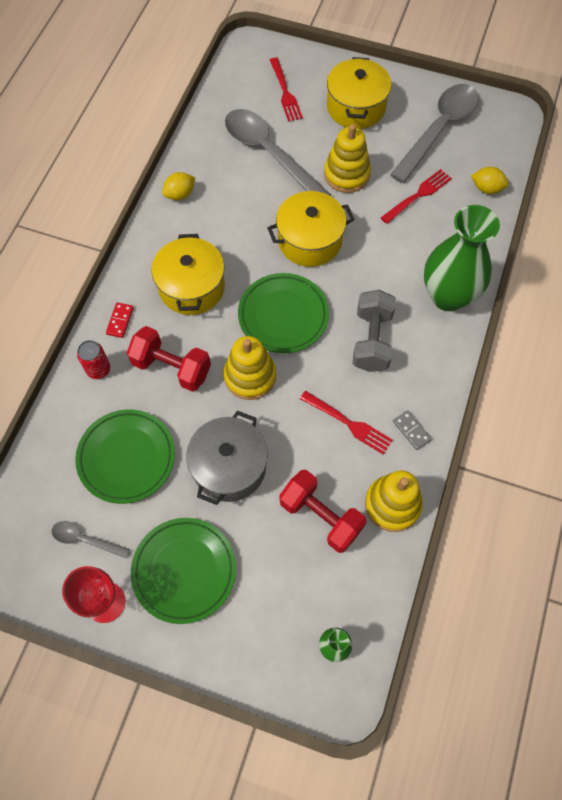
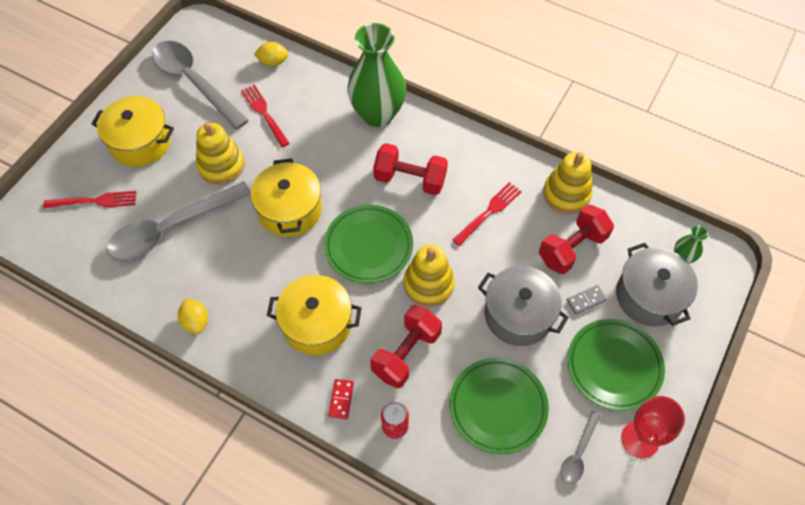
camera: 80 degrees left, 5 degrees down
red domino [106,302,134,338] -> red domino turned 75 degrees clockwise [328,379,354,419]
grey dumbbell [353,290,396,372] -> red dumbbell [373,143,448,195]
grey domino [393,410,431,450] -> grey domino moved to [567,285,607,314]
yellow lemon [471,167,508,194] -> yellow lemon turned 60 degrees clockwise [254,42,289,67]
none -> grey pot [616,243,698,326]

